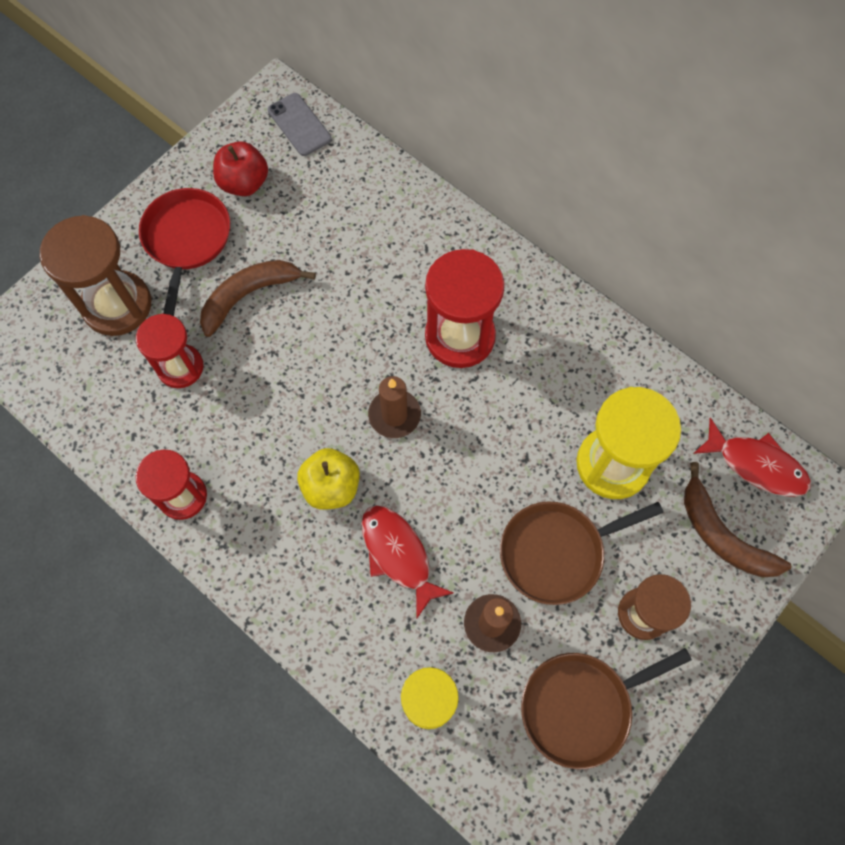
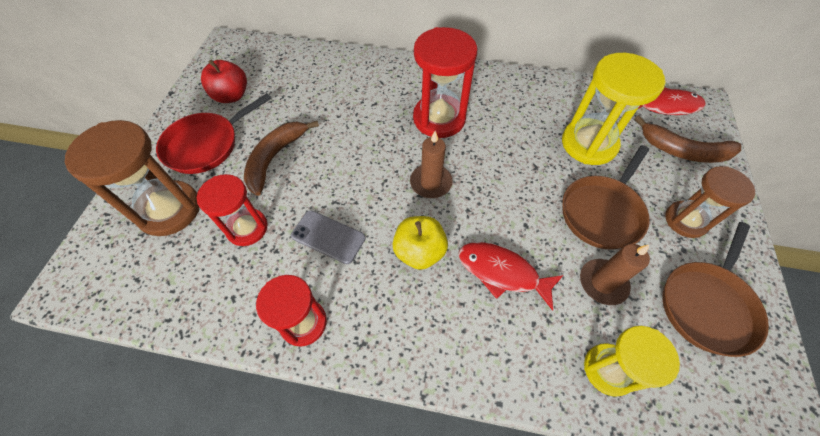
camera: 30 degrees left, 10 degrees down
red pan [139,188,230,316] -> red pan turned 105 degrees counterclockwise [156,93,272,174]
grey phone [268,93,332,156] -> grey phone moved to [291,210,366,264]

